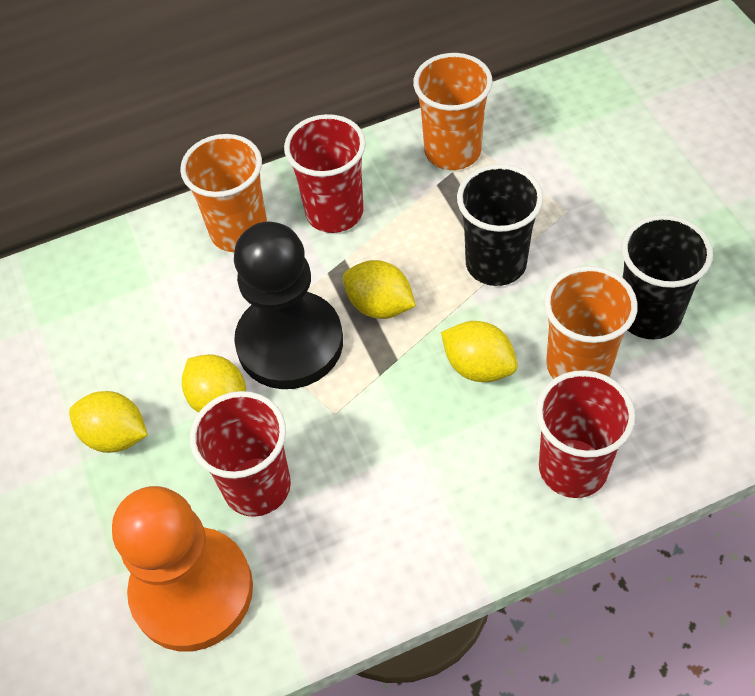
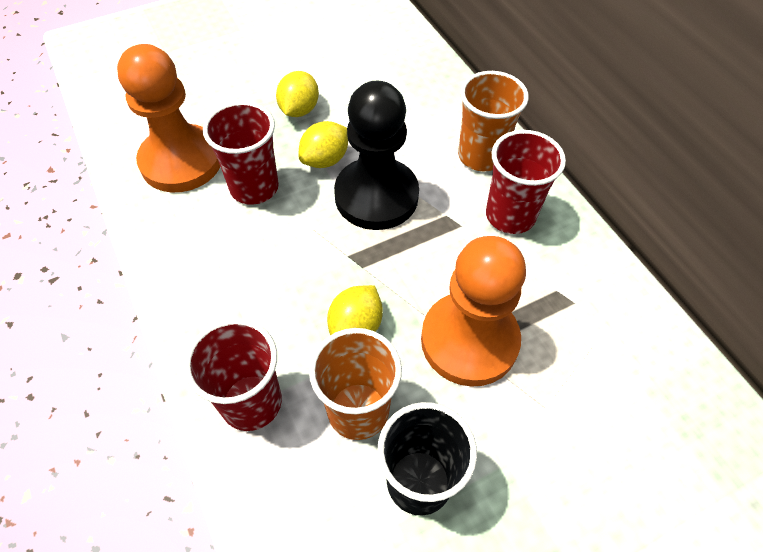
camera: 80 degrees right, 0 degrees up
yellow lemon [343,260,416,319] -> none
orange cup [413,53,492,170] -> none
black cup [457,164,543,286] -> orange pawn [421,236,526,387]

